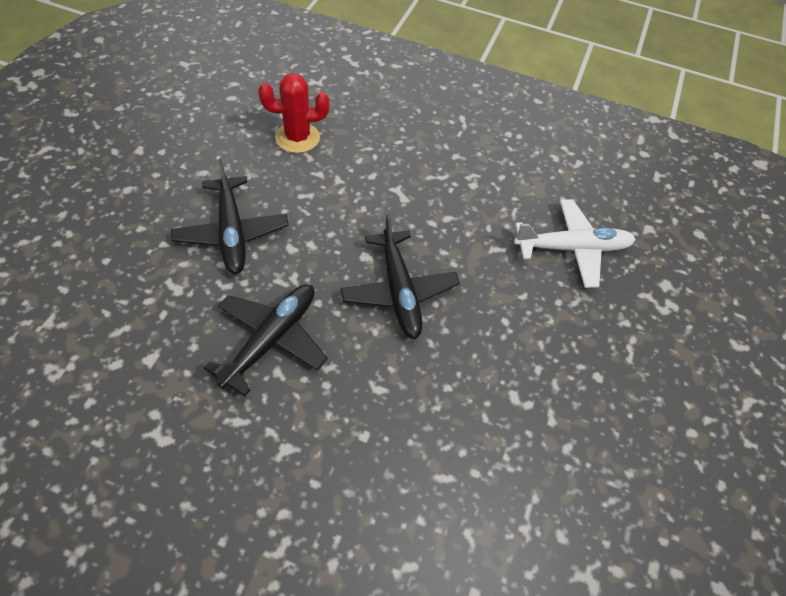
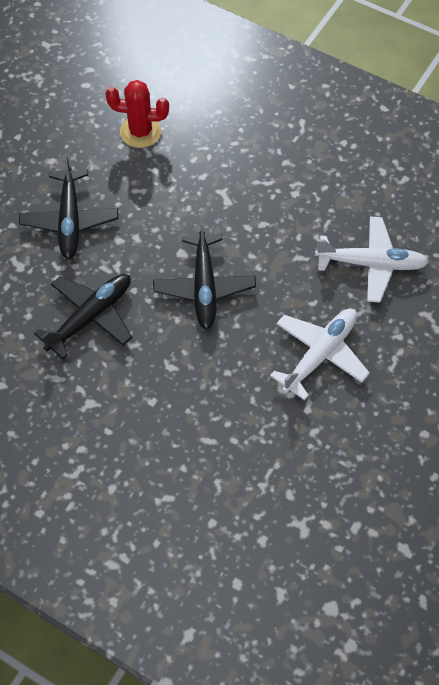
camera: 15 degrees right, 5 degrees up
none -> white plane [270,309,370,401]

